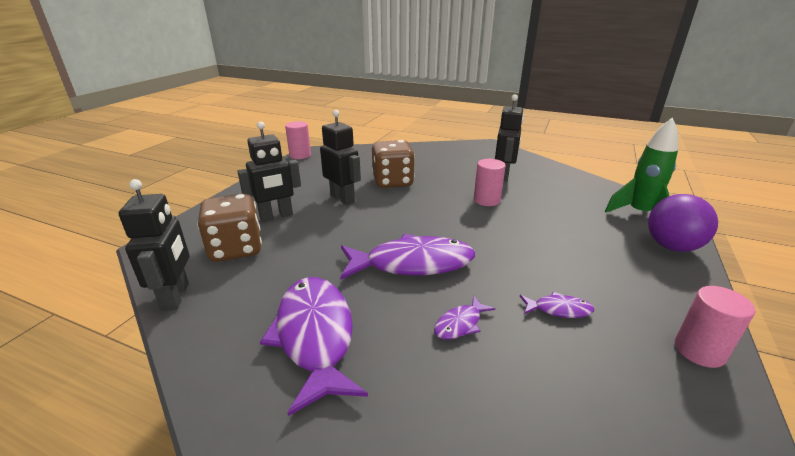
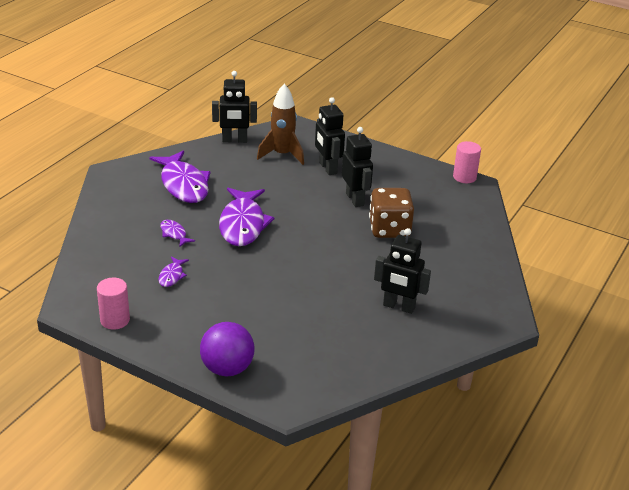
camera: 95 degrees right, 5 degrees up
brown dice [197,194,262,262] -> brown rocket [257,84,304,165]
purple fish [260,277,368,416] -> purple fish turned 75 degrees clockwise [150,150,211,203]
black robot [320,110,361,205] -> black robot turned 75 degrees counterclockwise [342,127,373,207]
pink cylinder [474,159,506,206] -> none
green rocket [605,117,678,212] -> none

